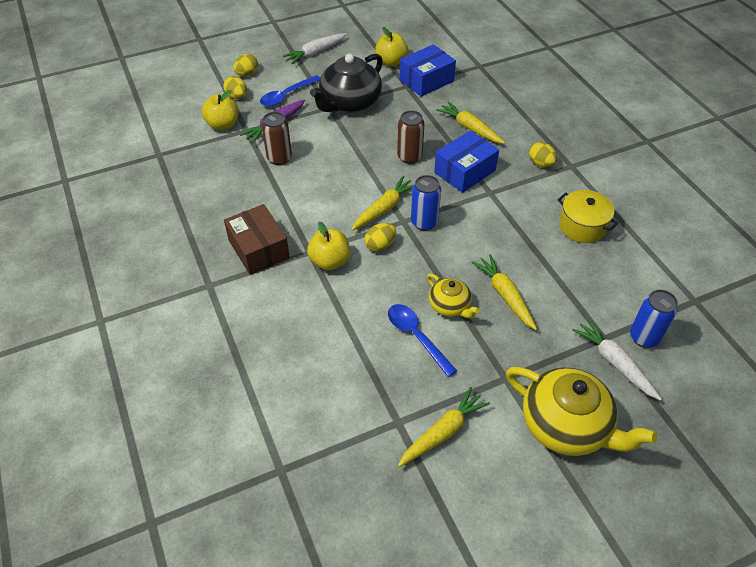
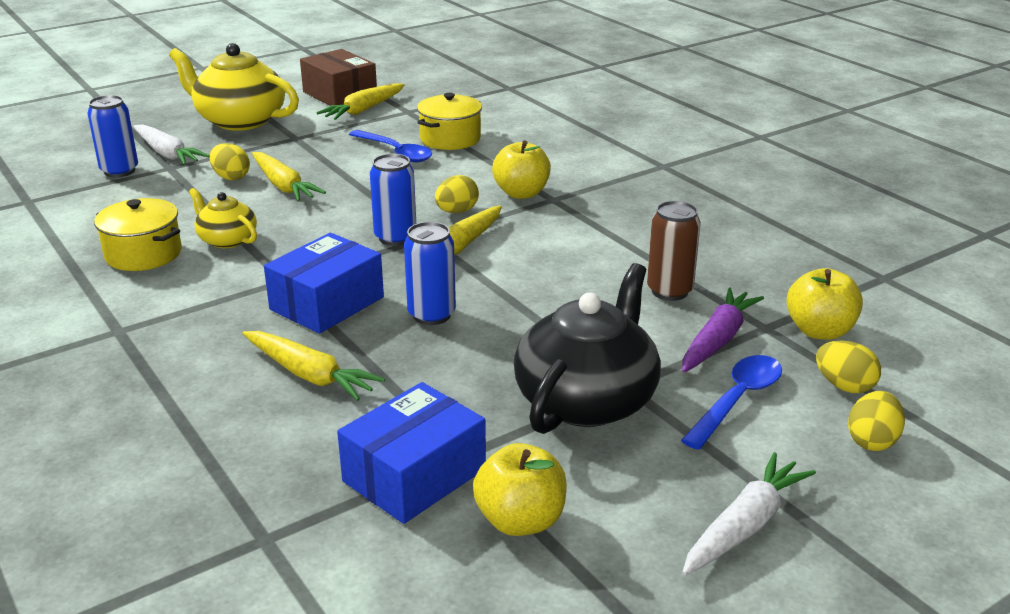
camera: 170 degrees right, 20 degrees down
brown box [224,204,290,275] -> brown box moved to [300,49,377,106]
brown can [397,110,425,164] -> blue can [404,222,456,325]
yellow teapot [427,274,480,318] -> yellow teapot moved to [189,188,257,248]
yellow egg [529,142,557,167] -> yellow egg moved to [209,143,250,180]
none -> yellow pot [417,93,482,150]

